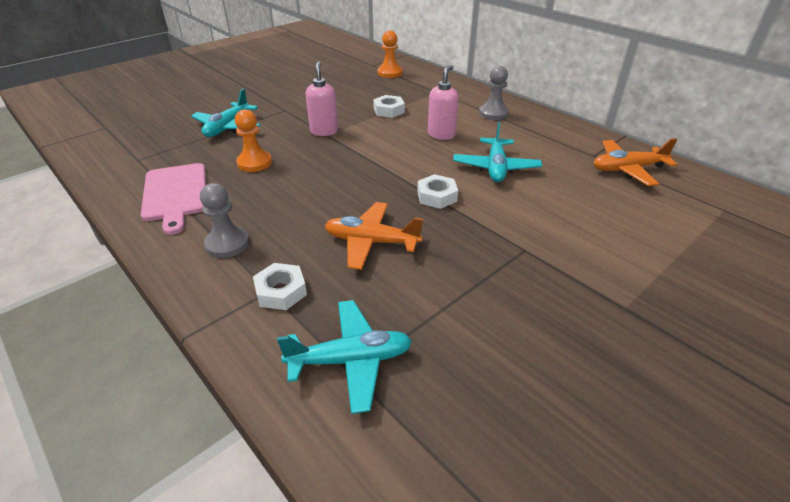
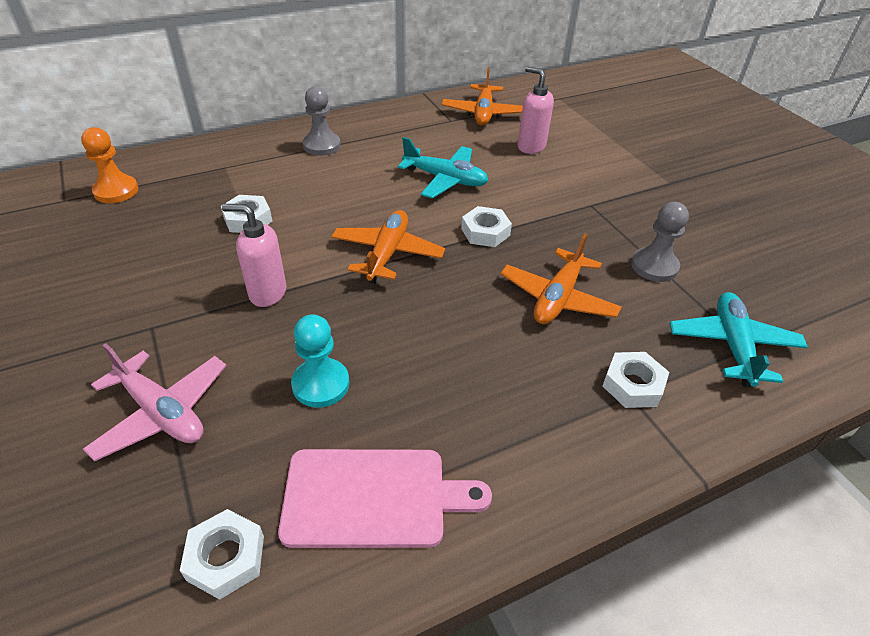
camera: 75 degrees left, 5 degrees up
turquoise plane [191,88,261,137] -> pink plane [83,343,226,461]
grey pawn [200,183,249,258] -> grey pawn moved to [631,202,689,282]
orange pawn [235,109,272,172] -> turquoise pawn [291,314,349,408]
pink soap dispenser [428,65,459,140] -> pink soap dispenser moved to [518,66,554,154]
none -> white nut [180,509,264,600]
none -> orange plane [331,210,445,284]

